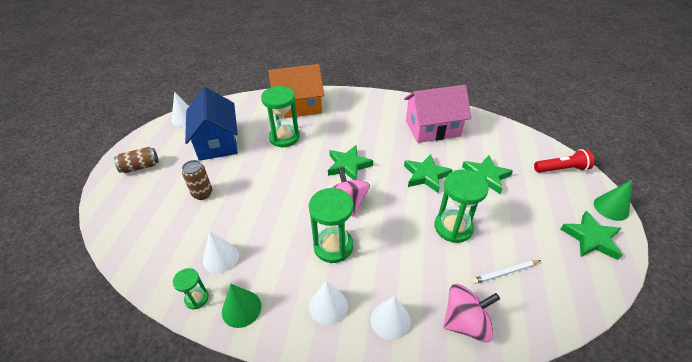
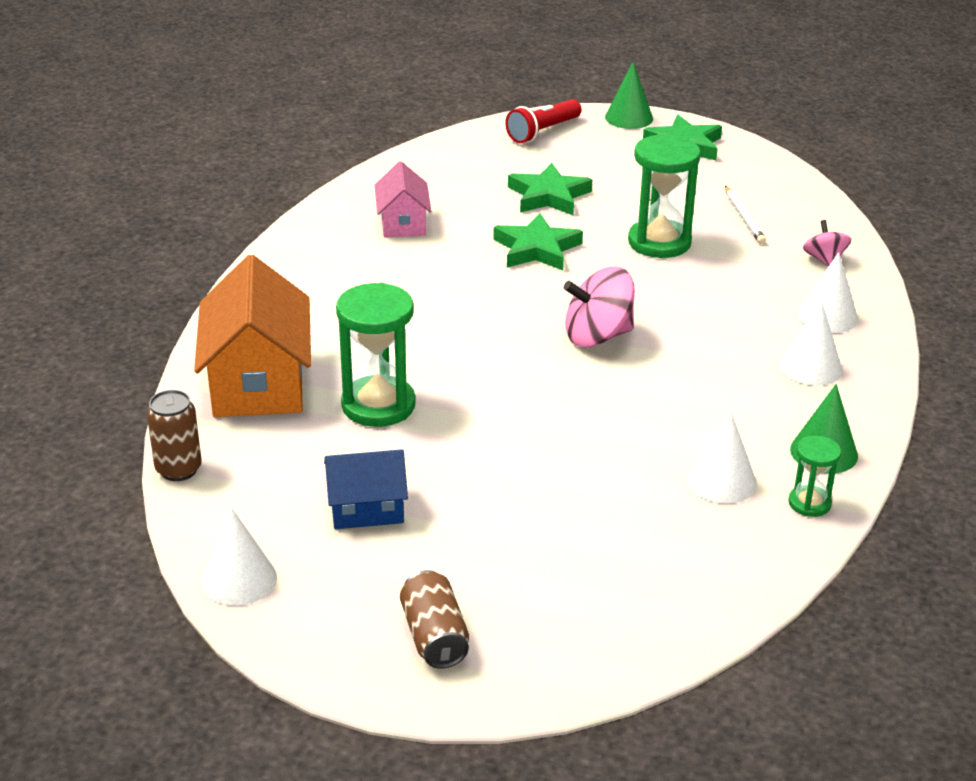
camera: 85 degrees left, 10 degrees down
brown can [182,160,212,200] -> brown can moved to [147,390,202,481]
blue house [185,87,238,161] -> blue house [324,449,408,529], size x0.56
green hourglass [309,188,354,263] -> none
green star [328,145,373,180] -> none
pink house [404,85,471,143] -> pink house [375,161,431,237], size x0.56
pink spinning top [443,284,500,342] -> pink spinning top [803,220,851,267], size x0.58
red flashlight [534,149,594,173] -> red flashlight turned 135 degrees counterclockwise [505,99,582,143]

